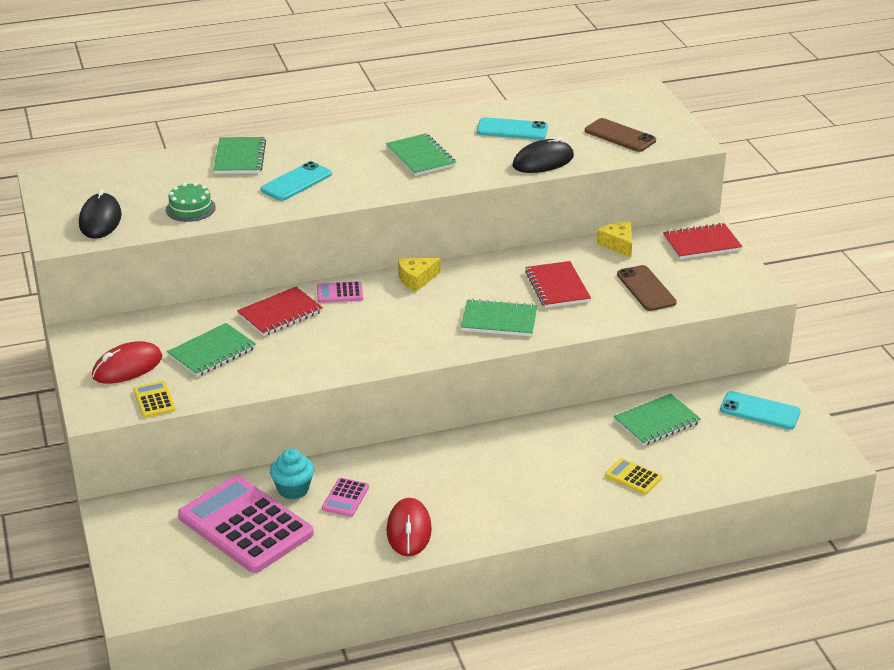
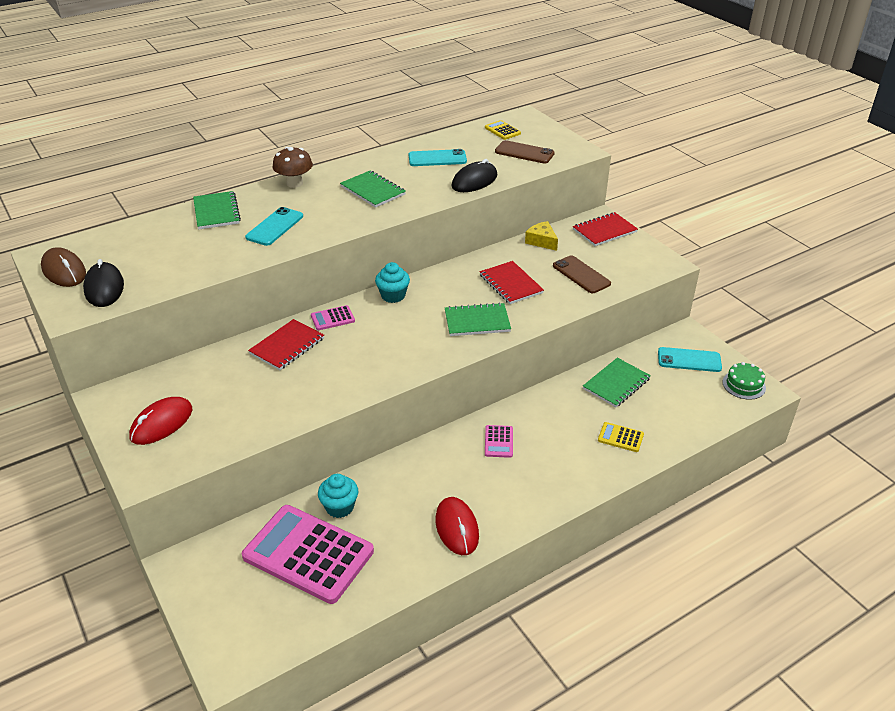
camera: 15 degrees left, 5 degrees up
yellow calculator [133,381,176,418] -> yellow calculator moved to [485,120,521,140]
green cake [166,182,216,222] -> green cake moved to [722,362,766,400]
green notebook [167,323,256,377] -> none
pink calculator [322,478,369,517] -> pink calculator moved to [485,425,513,458]
yellow cheese [398,258,440,292] -> turquoise cupcake [375,262,410,303]
none -> brown mouse [41,247,86,287]
none -> brown mushroom [272,147,313,188]

